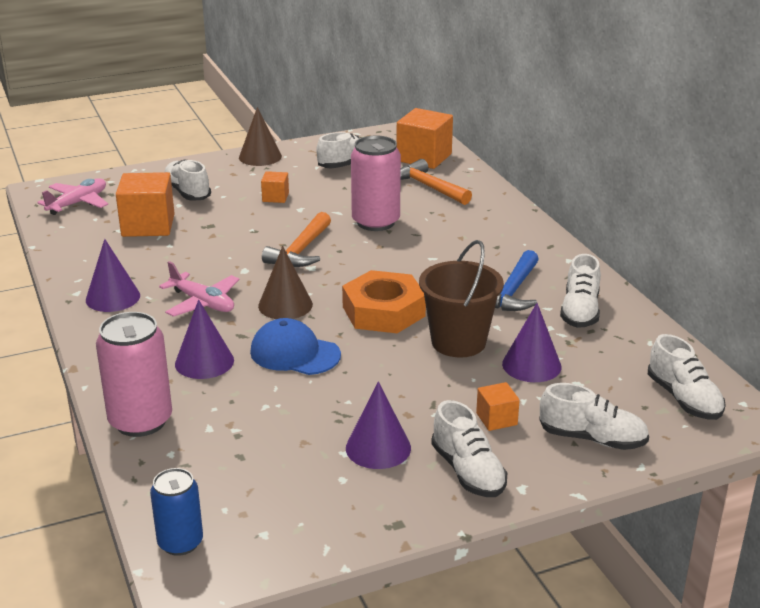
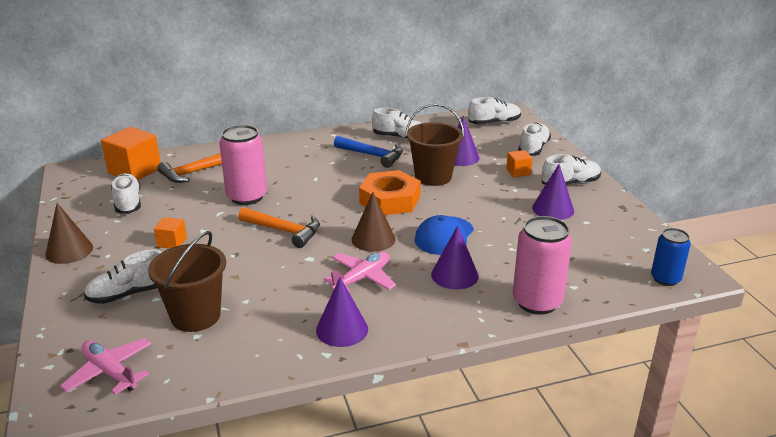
camera: 85 degrees left, 0 degrees up
orange cube [116,172,175,237] -> brown bucket [148,231,226,332]

